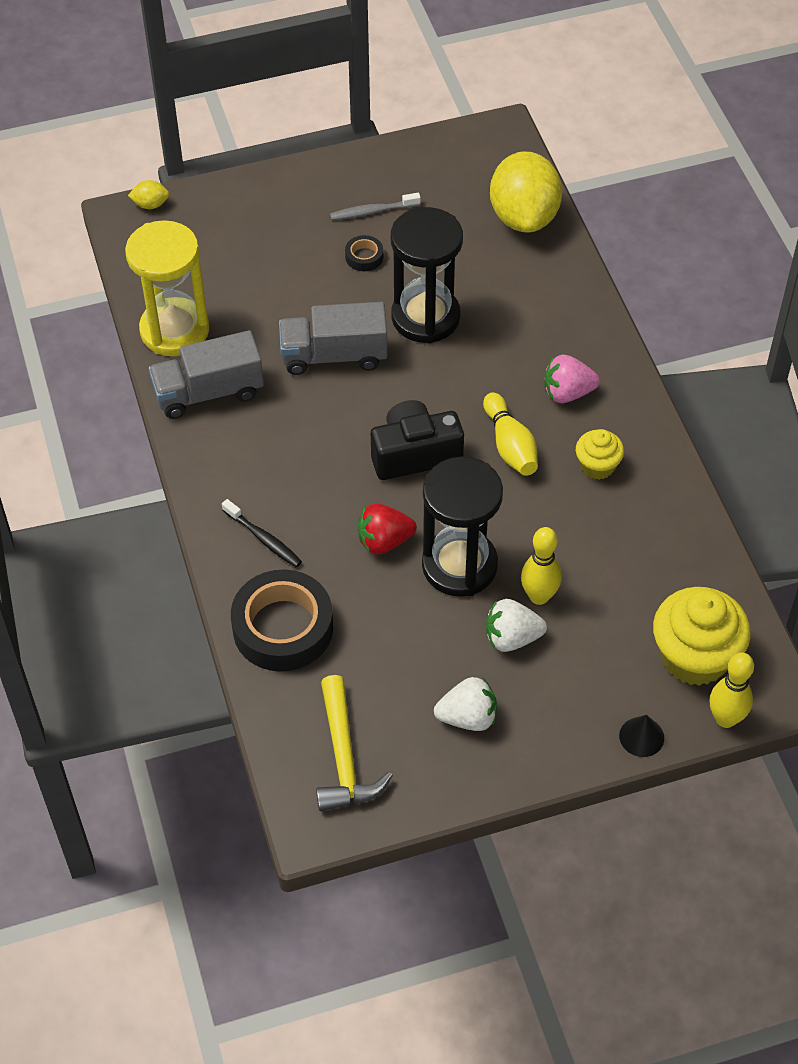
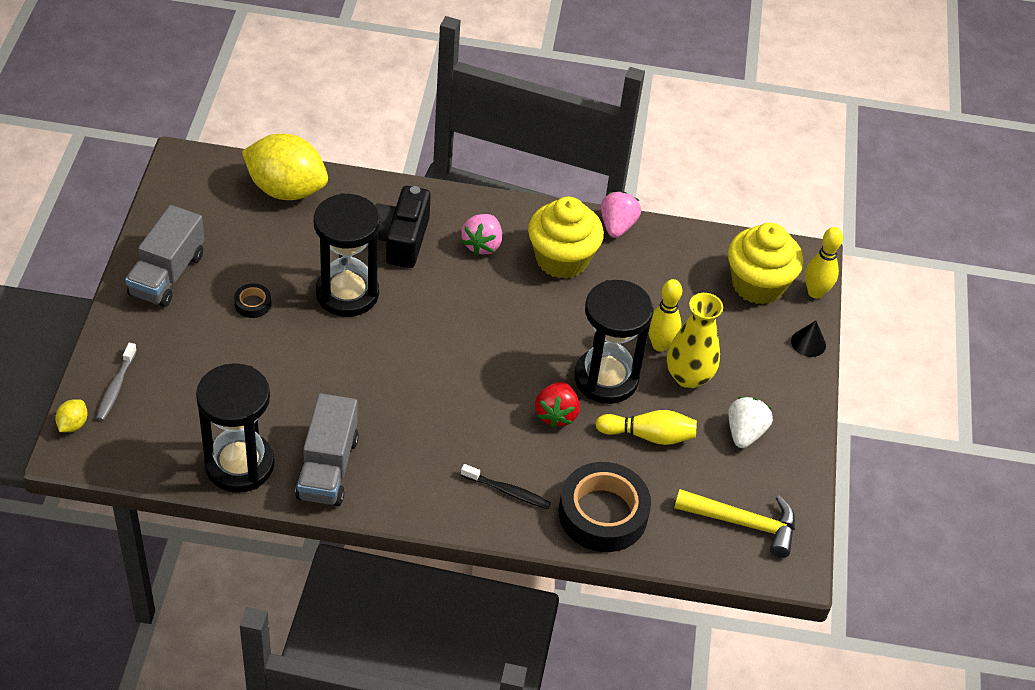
camera: 70 degrees left, 5 degrees down
yellow hourglass [125,220,209,356] -> black hourglass [196,363,275,493]
black toothbrush [222,499,302,567] -> black toothbrush turned 45 degrees clockwise [461,464,551,509]
grey truck [279,302,388,375] -> grey truck moved to [125,205,205,307]
grey toothbrush [330,192,421,220] -> grey toothbrush moved to [96,343,137,421]
black camera [371,400,464,480] -> black camera moved to [375,186,431,268]
yellow bowling pin [483,392,538,476] -> yellow bowling pin moved to [595,410,697,445]
white strawberry [486,599,547,652] -> yellow vase [667,293,723,388]
yellow cupcake [576,429,624,480] -> yellow cupcake [528,197,604,279], size x1.84
none -> pink strawberry [601,191,641,238]

